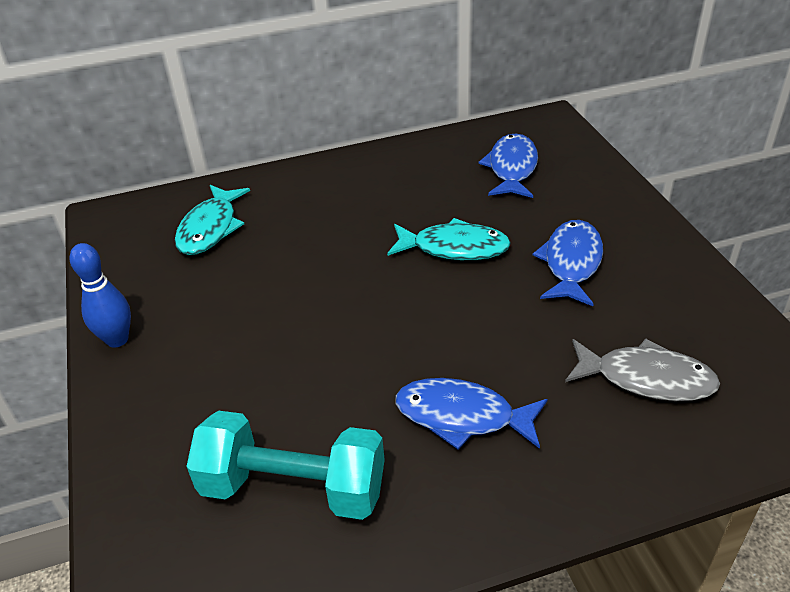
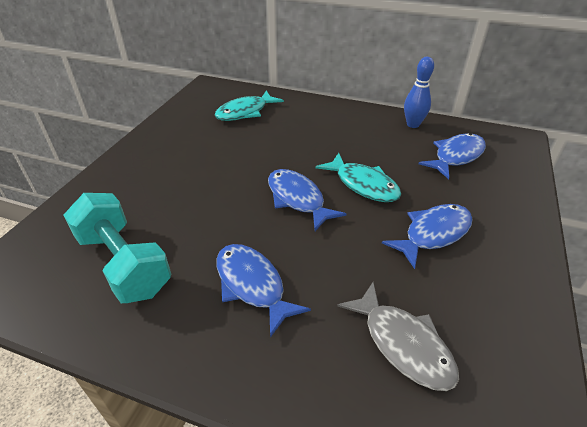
camera: 35 degrees right, 0 degrees up
blue bowling pin [70,243,131,347] -> blue bowling pin moved to [404,57,434,128]
none -> blue fish [268,169,346,231]

